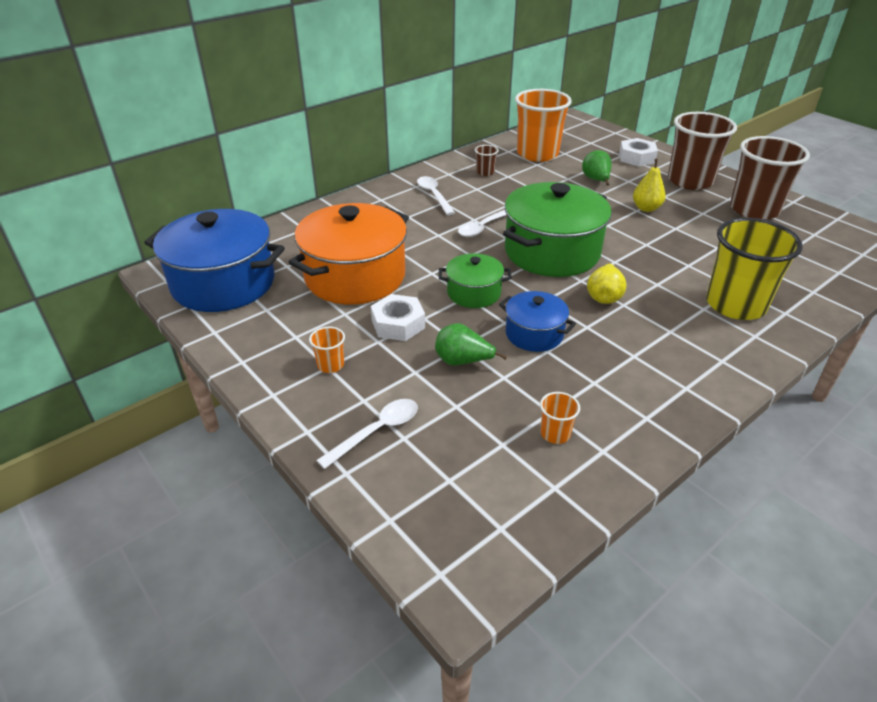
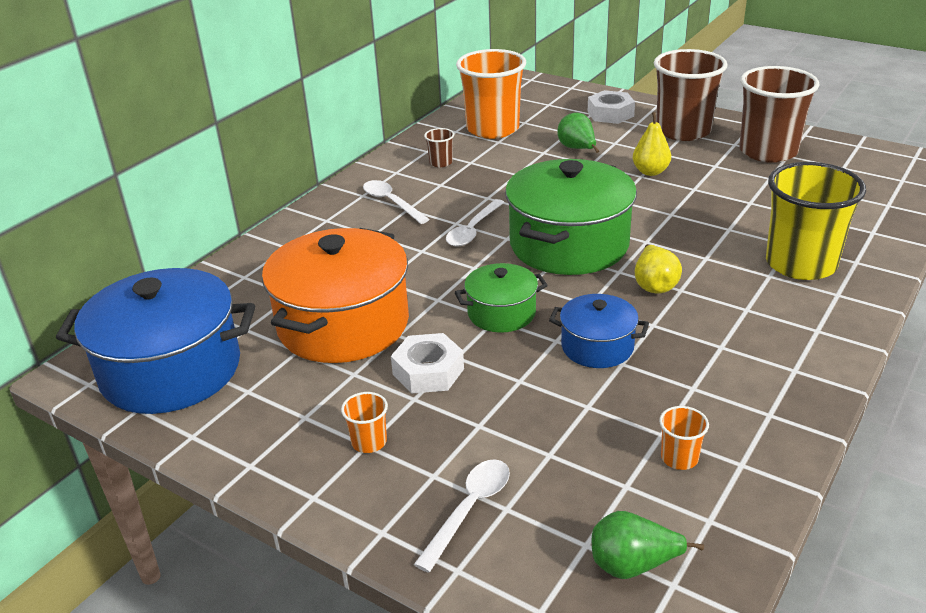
camera: 15 degrees left, 5 degrees down
green pear [435,323,507,366] -> green pear moved to [592,511,704,579]

